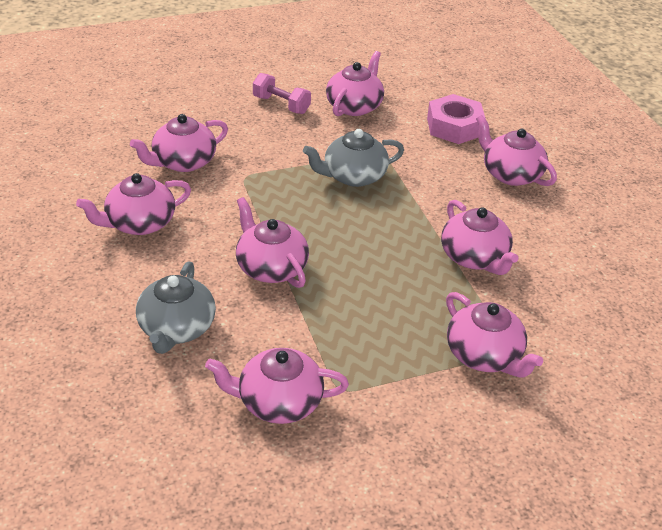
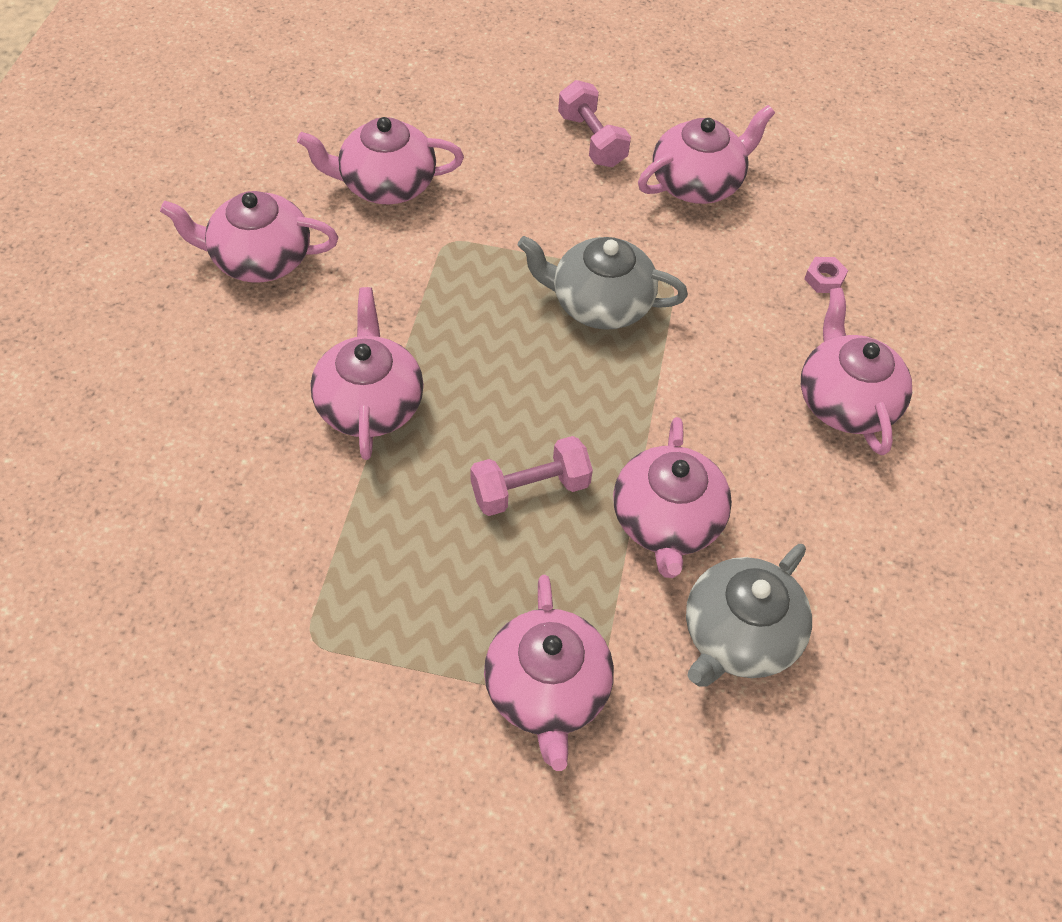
camera: 30 degrees right, 15 degrees up
grey teapot [136,262,216,354] -> grey teapot moved to [686,544,812,687]
pink teapot [205,348,349,424] -> none
pink nut [427,94,486,144] -> pink nut [804,257,848,293], size x0.40
none -> pink dumbbell [471,436,593,516]

